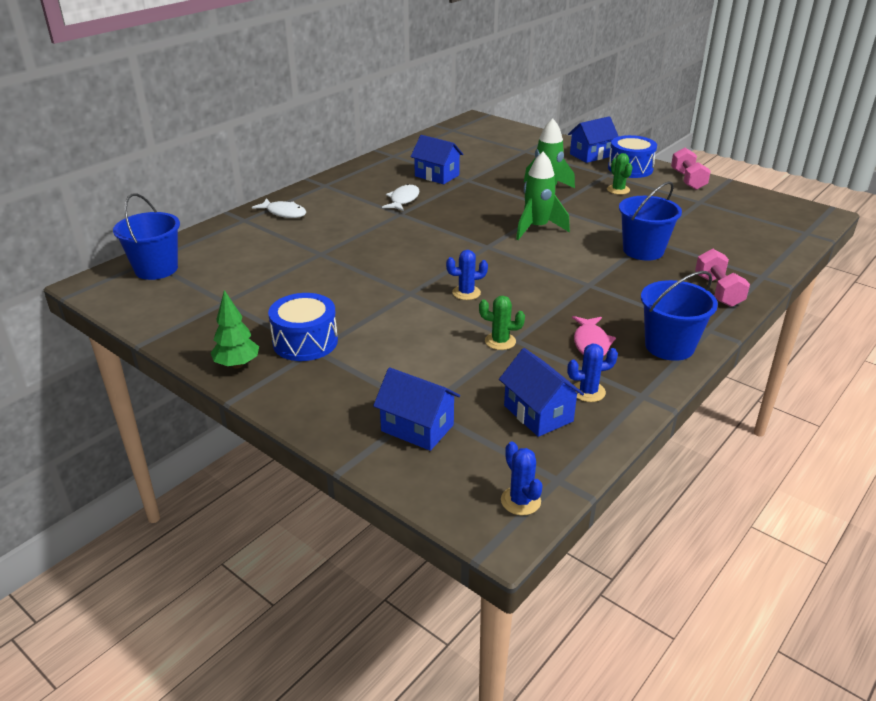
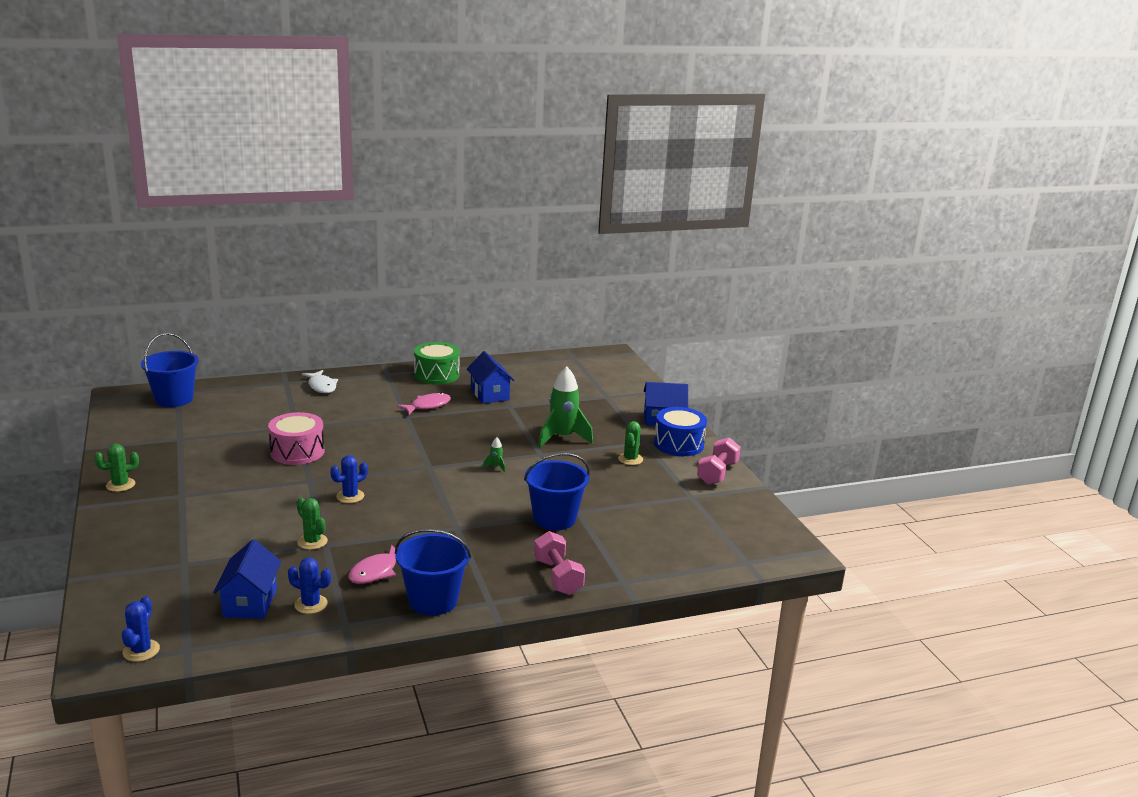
camera: 30 degrees right, 10 degrees down
green tree [211,290,259,369] -> green cactus [94,444,139,492]
blue drum [268,293,338,361] -> none
blue house [373,367,460,451] -> none
white fish [382,184,420,211] -> pink fish [397,393,451,415]
blue cactus [446,250,488,300] -> blue cactus turned 60 degrees counterclockwise [330,455,368,503]
green rocket [516,152,570,240] -> green rocket [483,437,506,472], size x0.41
pink dumbbell [695,249,750,307] -> pink dumbbell turned 45 degrees counterclockwise [534,531,585,595]
none -> pink drum [268,412,324,465]
none -> green drum [414,342,460,385]

